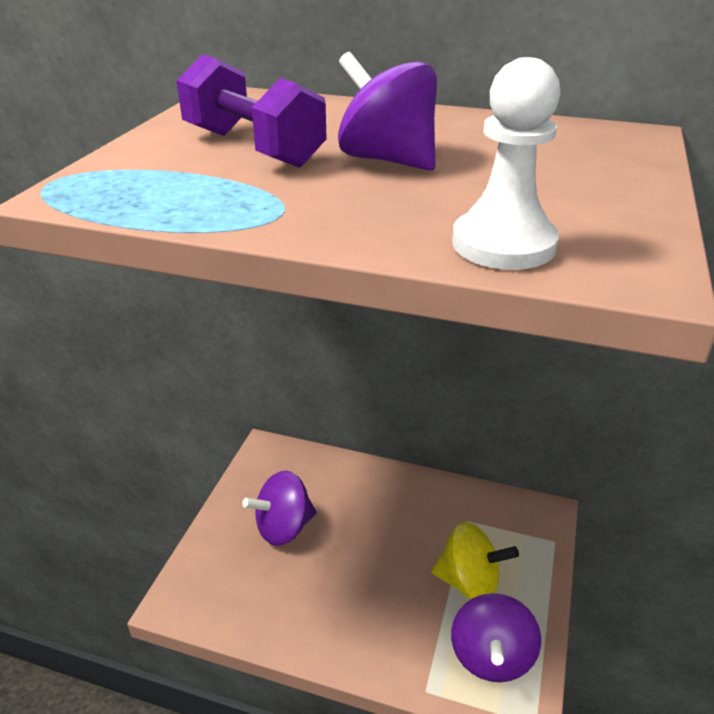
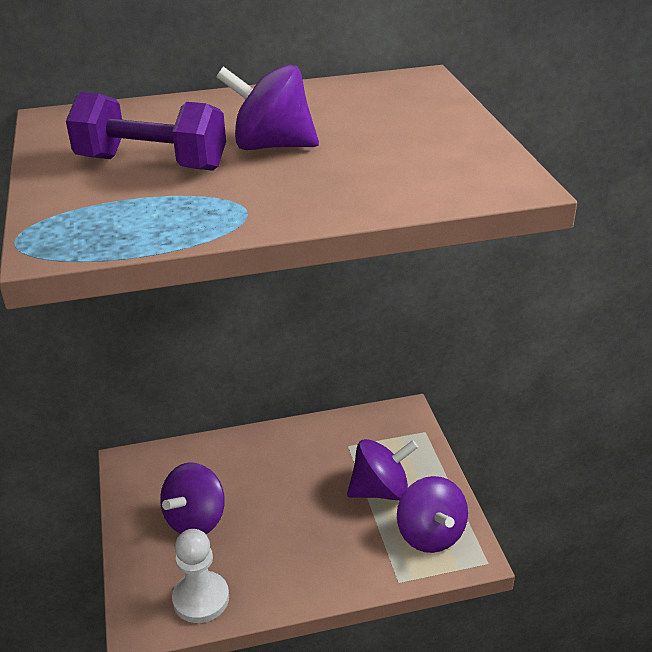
camera: 30 degrees left, 0 degrees up
yellow spinning top [431,522,519,600] -> purple spinning top [347,439,418,500]
white pawn [452,57,561,270] -> white pawn moved to [172,529,229,623]

